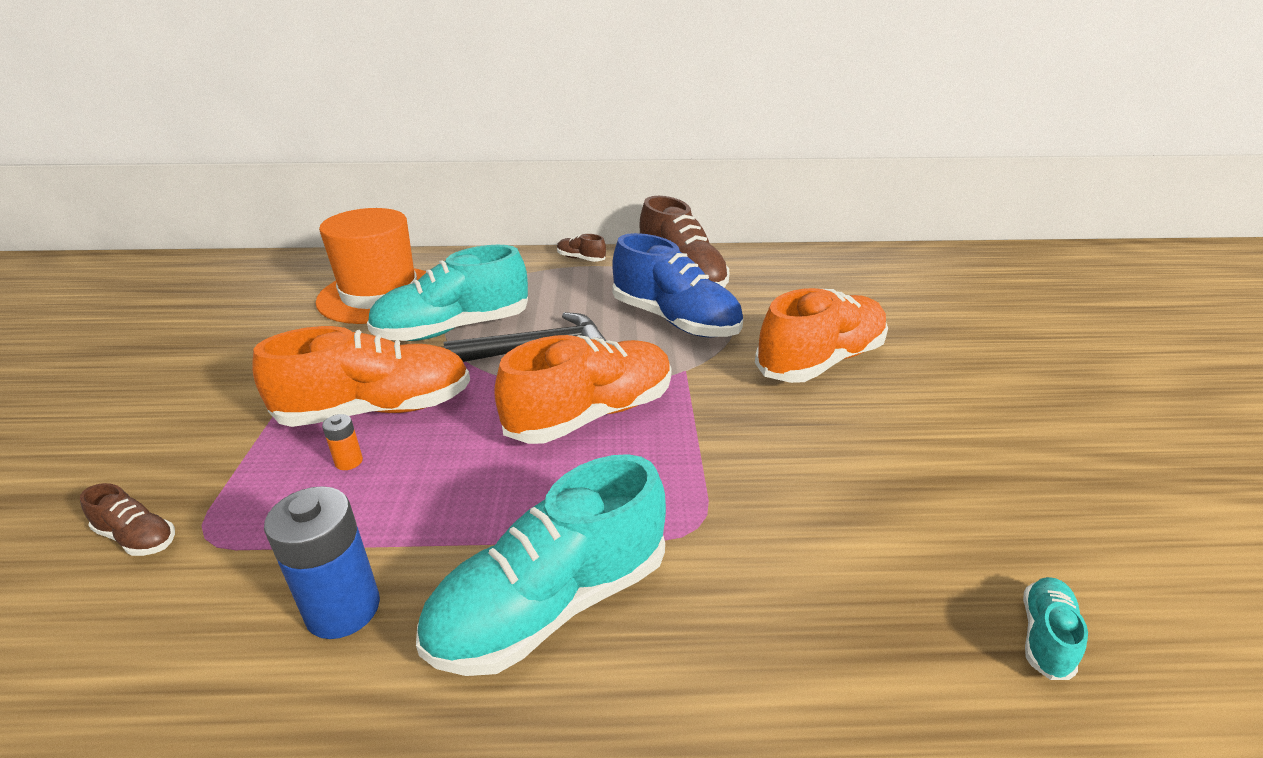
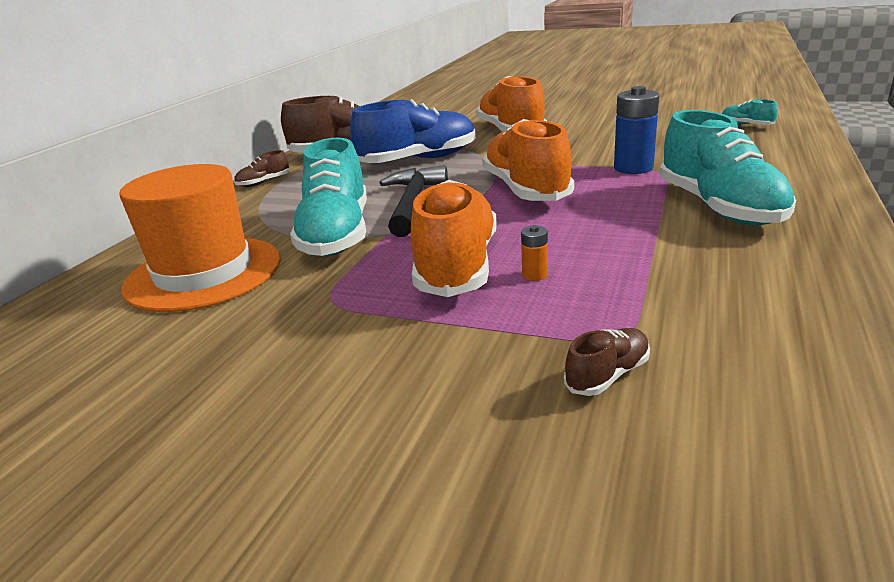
camera: 65 degrees left, 5 degrees down
blue battery [264,486,380,639] -> blue battery moved to [614,86,659,174]

